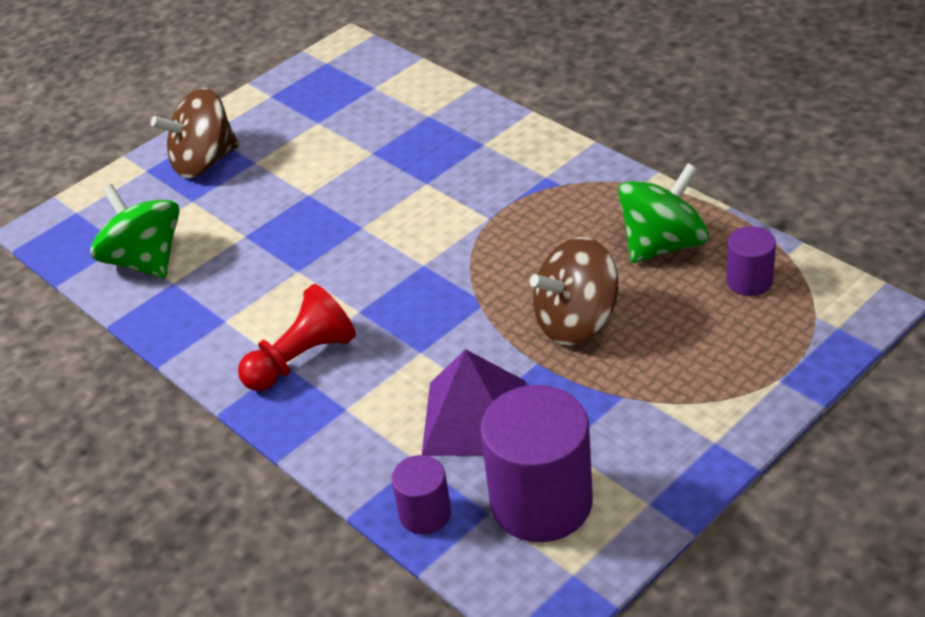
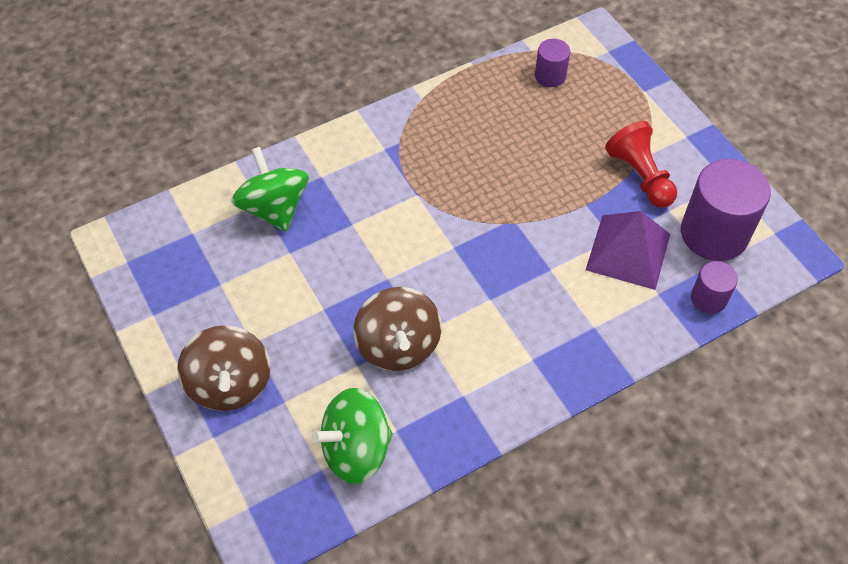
camera: 80 degrees left, 15 degrees up
red pawn [238,284,356,391] -> red pawn moved to [605,121,677,208]
brown spinning top [530,237,618,346] -> brown spinning top moved to [353,287,442,371]
green spinning top [618,163,709,263] -> green spinning top moved to [231,147,309,232]

